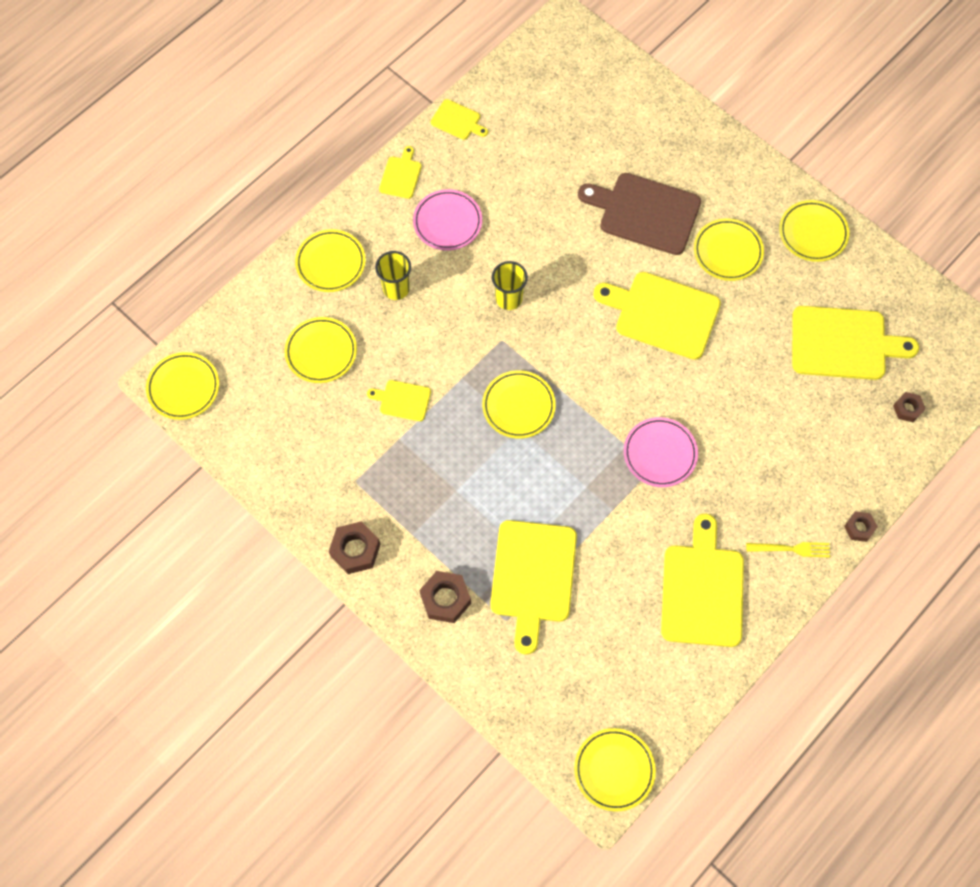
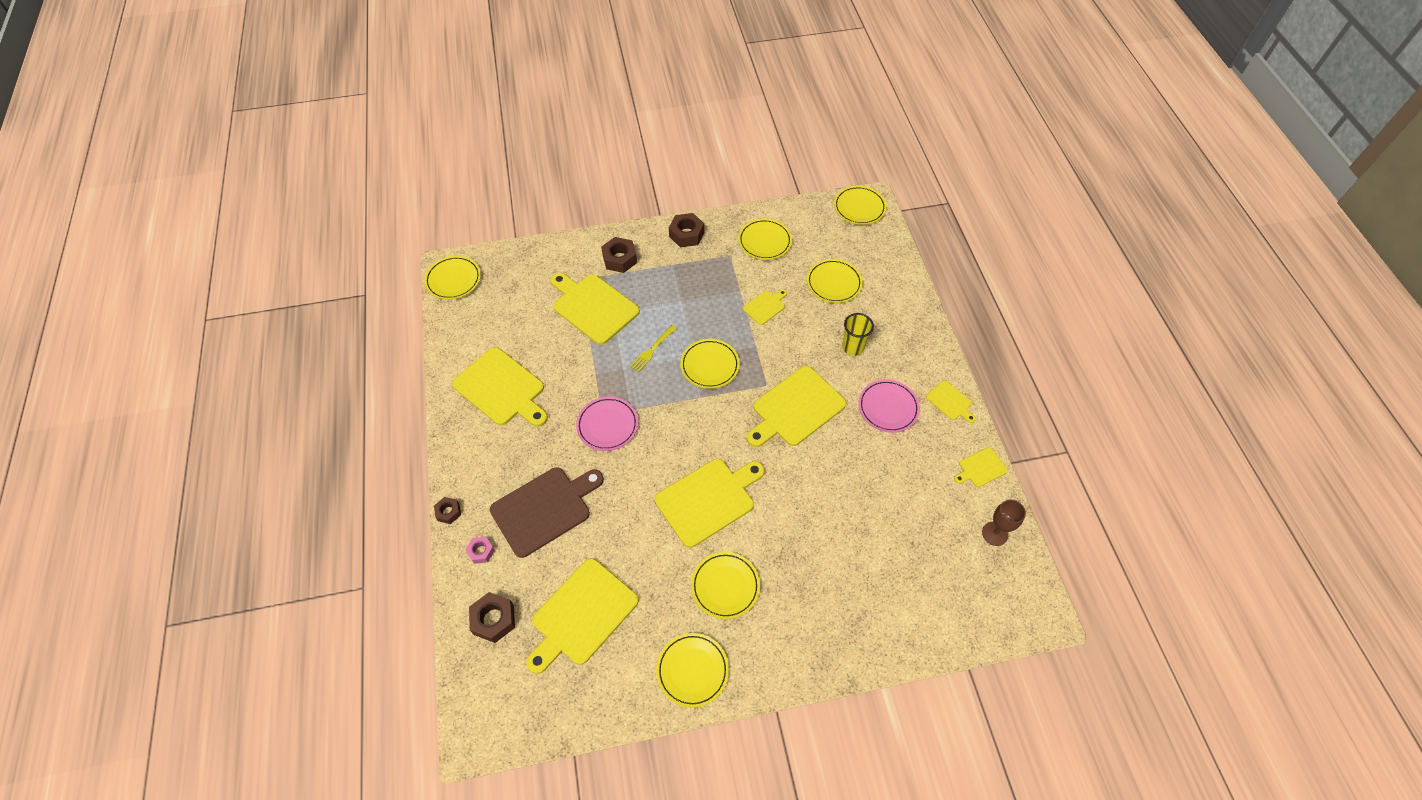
camera: 125 degrees right, 10 degrees down
yellow plate [295,229,366,292] -> yellow plate moved to [738,219,792,260]
yellow cup [492,261,528,310] -> yellow cutting board [747,366,846,447]
brown cutting board [578,173,701,255] -> brown cutting board moved to [490,467,604,558]
yellow fork [746,542,830,557] -> yellow fork moved to [630,325,677,372]
brown nut [893,392,926,422] -> brown nut [469,592,515,643], size x1.66
none -> pink nut [465,536,495,564]
none -> brown goblet [982,500,1026,546]

